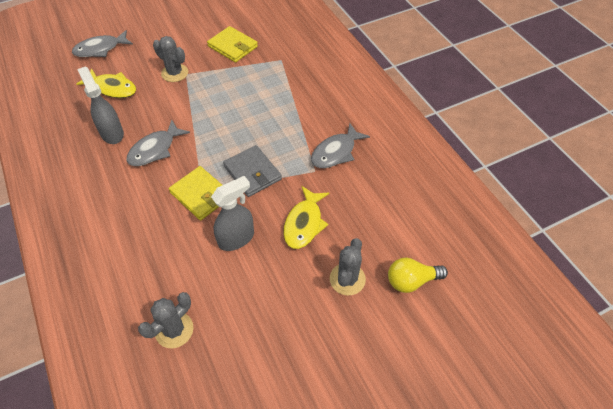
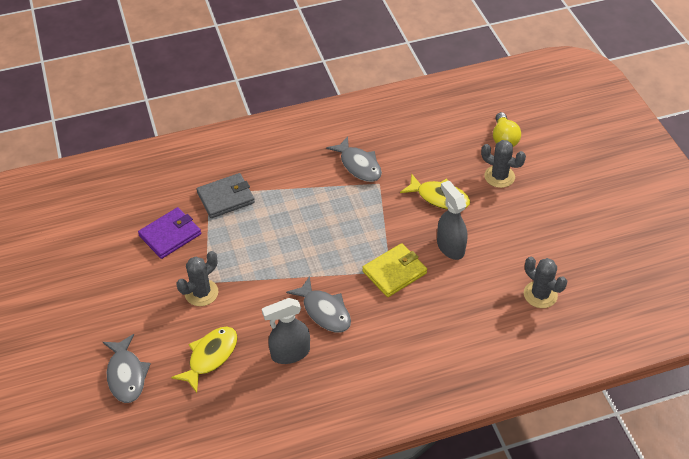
camera: 80 degrees left, 5 degrees down
yellow wallet [207,26,258,63] -> purple wallet [138,207,201,259]
grey wallet [223,145,282,197] -> grey wallet moved to [197,173,255,218]

